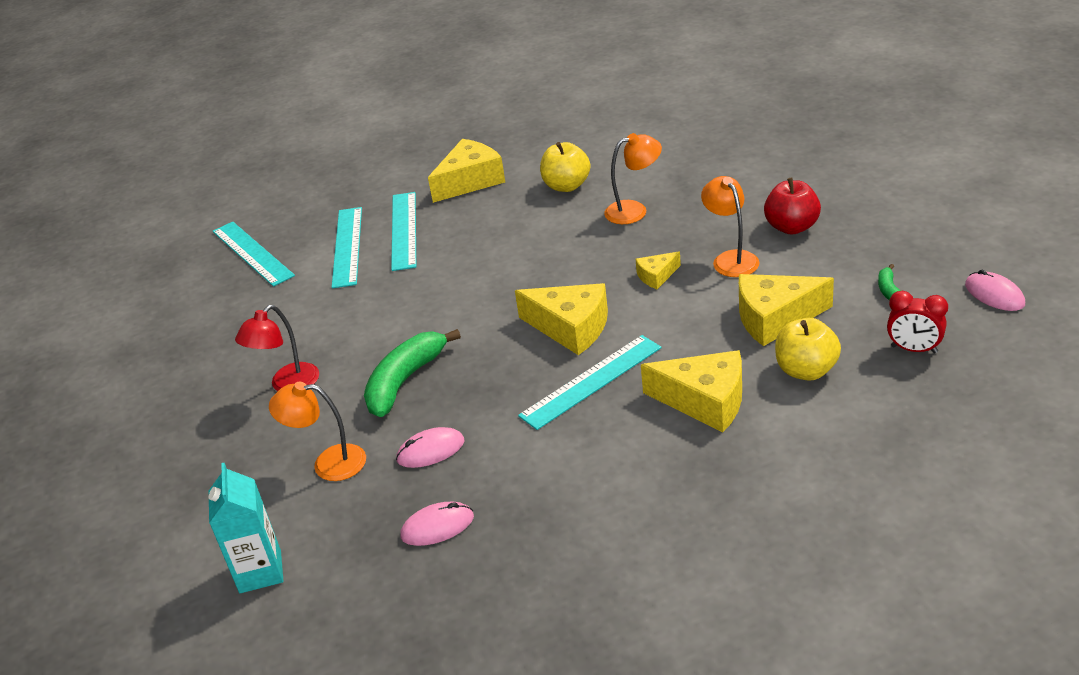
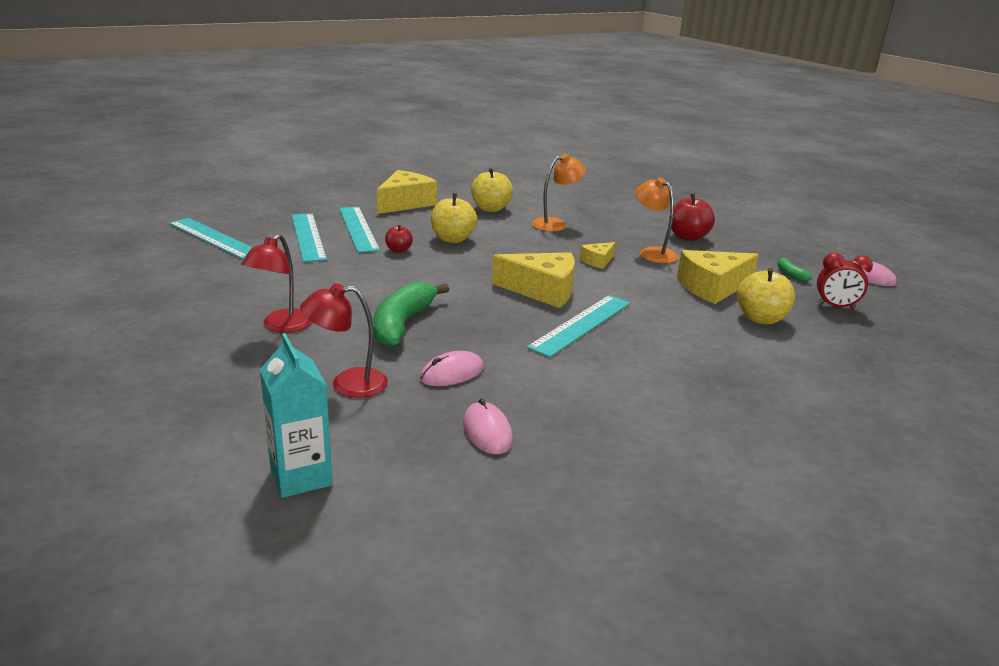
camera: 20 degrees left, 10 degrees down
orange lamp [269,382,366,481] -> red lamp [300,283,388,398]
pink mouse [400,502,474,546] -> pink mouse turned 75 degrees counterclockwise [463,398,513,454]
yellow cheese [641,350,742,432] -> none
none -> red apple [385,224,413,253]
none -> yellow apple [431,193,477,243]

